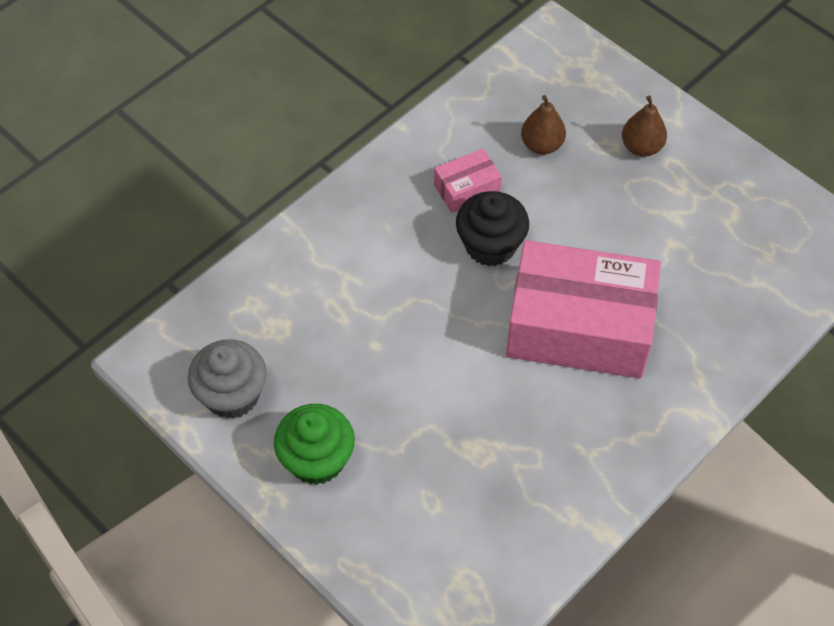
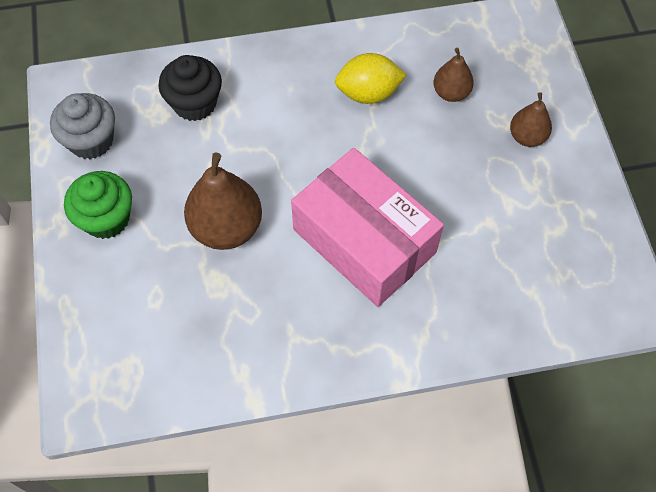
camera: 35 degrees right, 5 degrees up
pink box [434,149,502,213] -> yellow lemon [335,53,406,104]
black cupcake [456,191,529,266] -> black cupcake moved to [158,55,222,121]
none -> brown pear [184,153,262,250]

